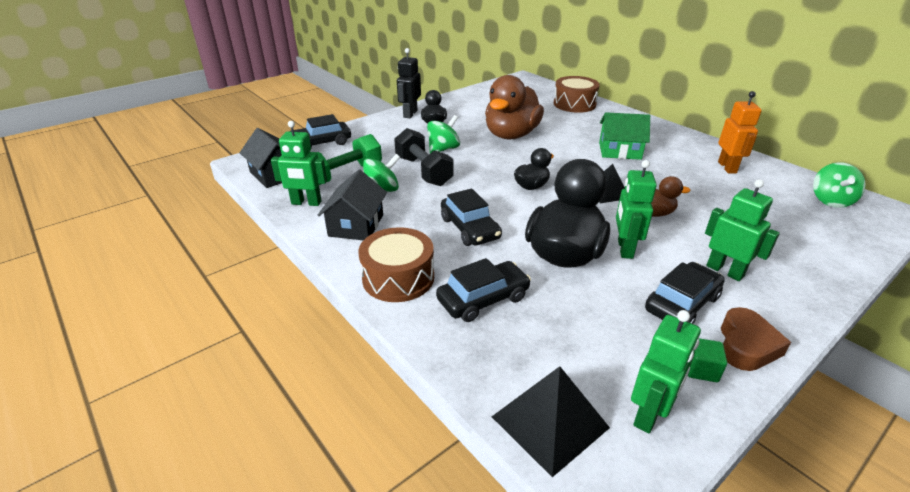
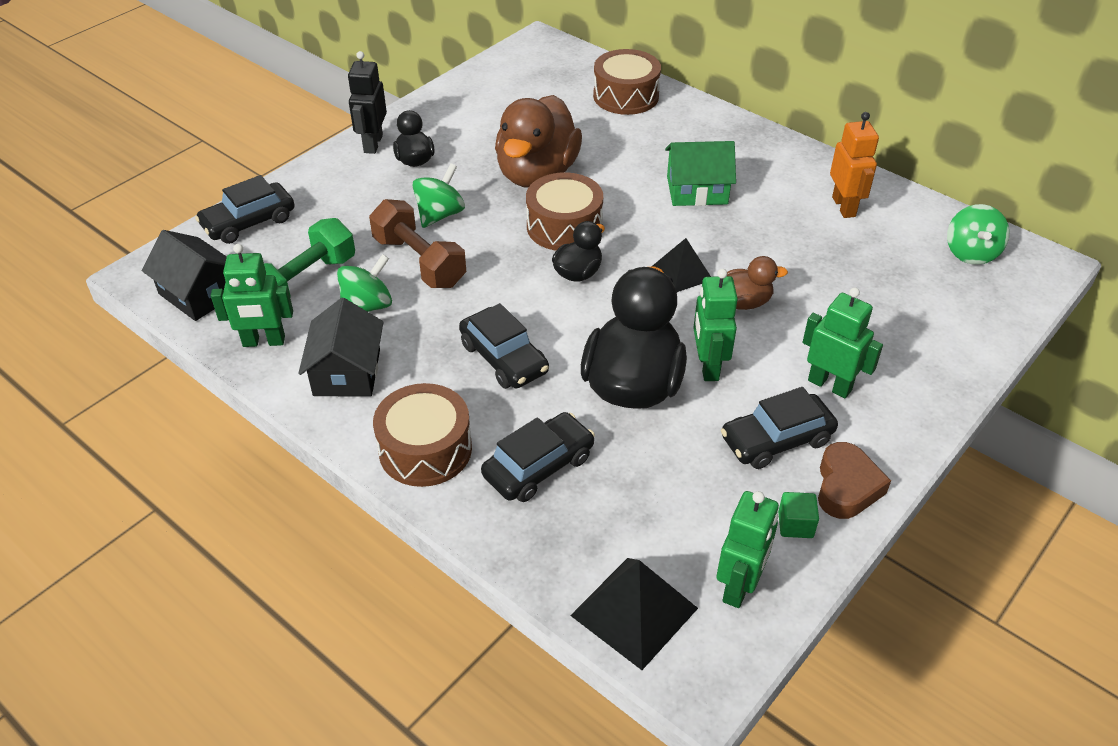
camera: 10 degrees left, 10 degrees up
black dumbbell [394,128,454,186] -> brown dumbbell [369,199,466,288]
black car [645,262,725,324] -> black car turned 150 degrees counterclockwise [721,387,838,469]
none -> brown drum [526,172,603,251]

